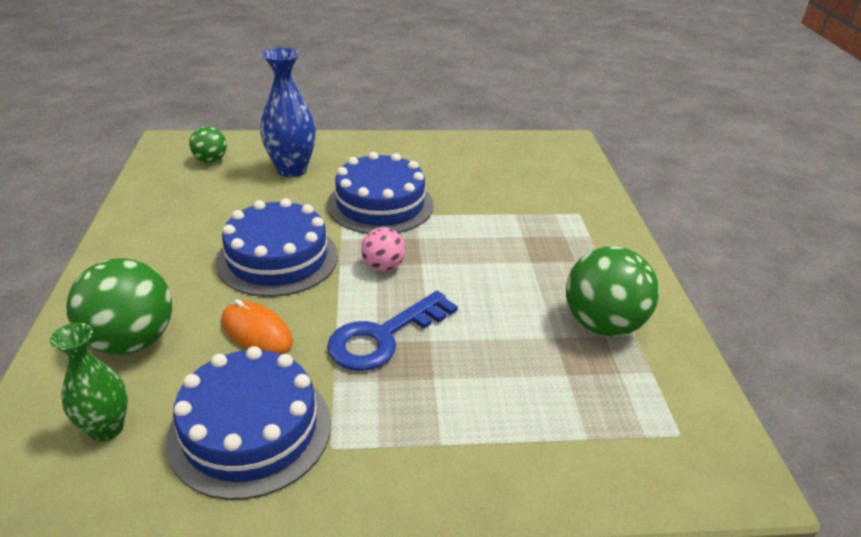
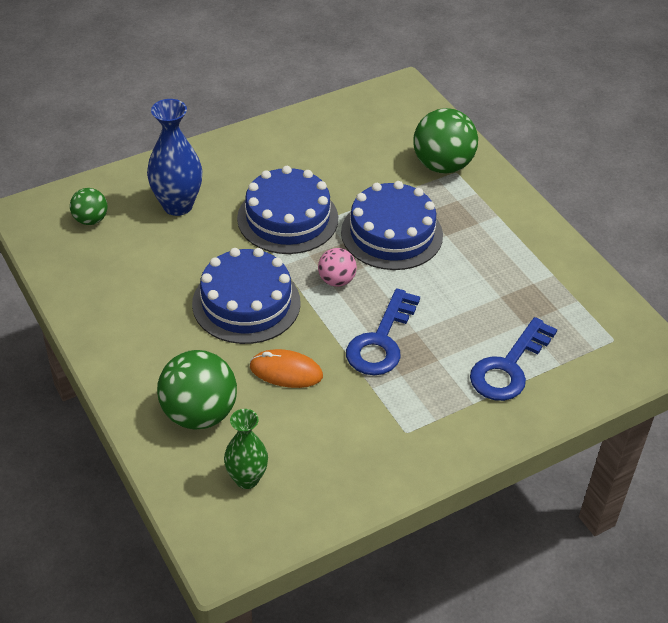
camera: 25 degrees left, 10 degrees up
blue cake [166,346,331,500] -> blue cake moved to [341,181,443,270]
green ball [566,246,659,336] -> green ball moved to [413,108,478,174]
none -> blue key [470,317,557,401]

